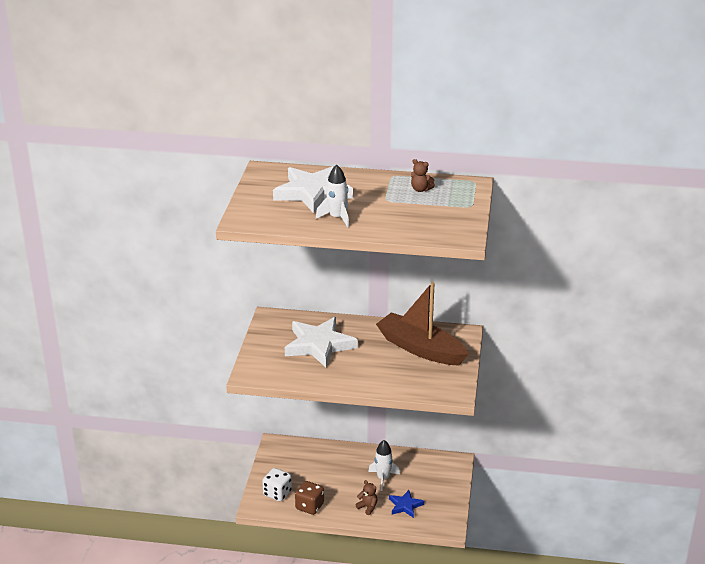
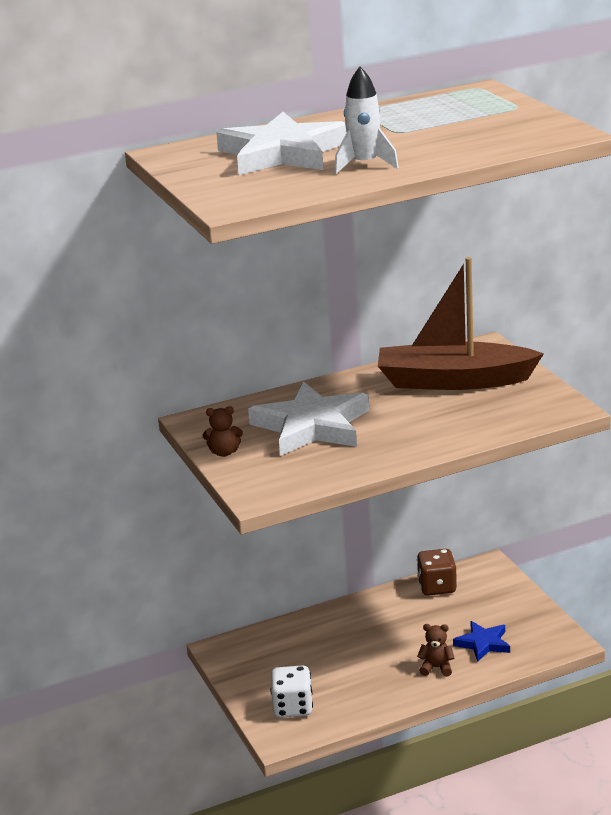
camera: 30 degrees left, 5 degrees down
brown dice [295,481,324,515] -> brown dice moved to [417,549,457,596]
white rocket [368,440,400,491] -> none
brown teddy bear [411,159,435,192] -> brown teddy bear moved to [203,406,243,457]

